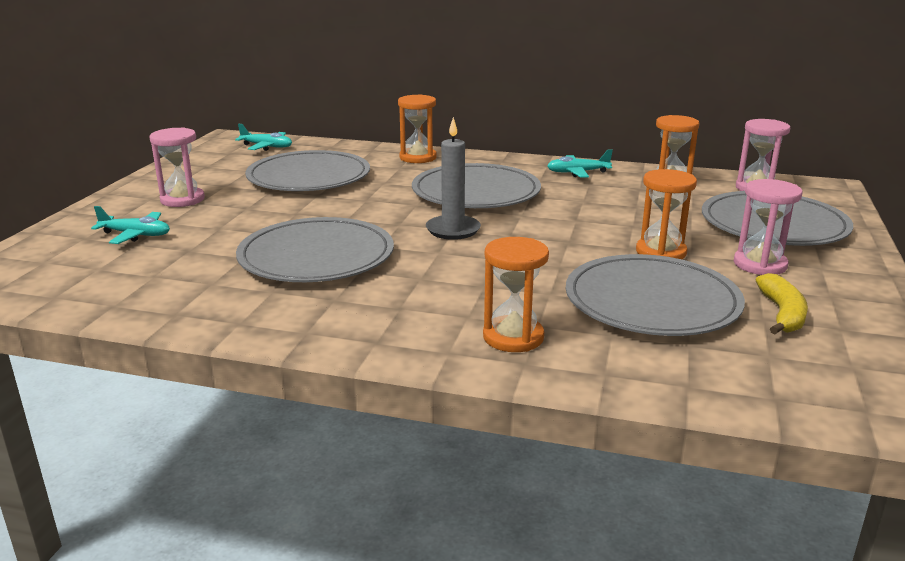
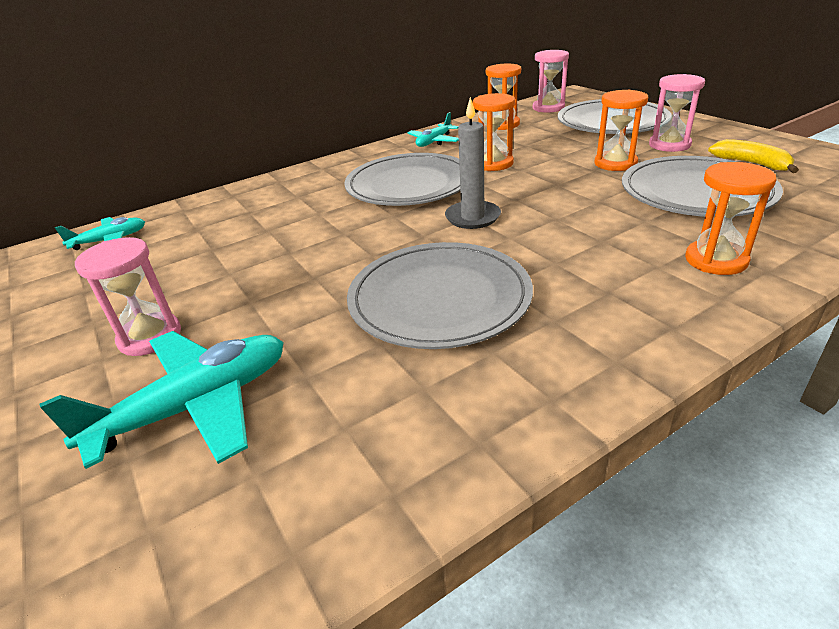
camera: 45 degrees left, 10 degrees up
turquoise plane [91,206,170,244] -> turquoise plane [40,331,284,469], size x1.76
grey plate [245,150,370,191] -> none
orange hourglass [398,94,437,163] -> orange hourglass moved to [473,93,515,171]

